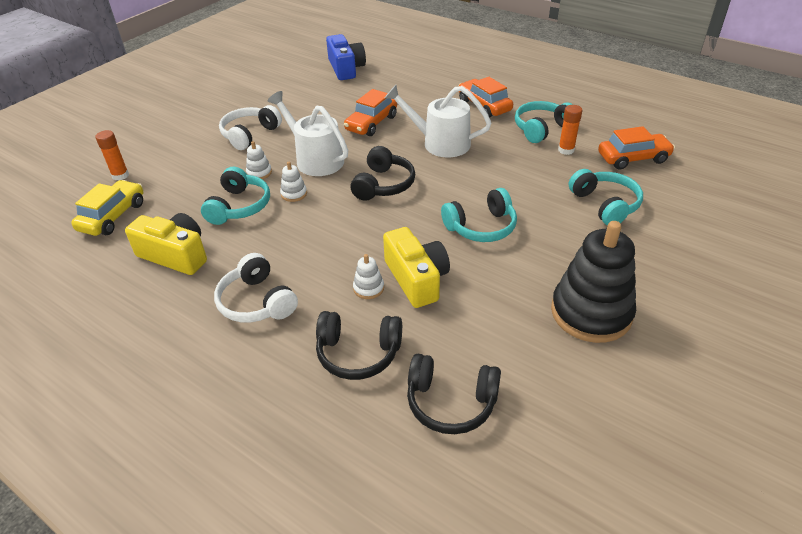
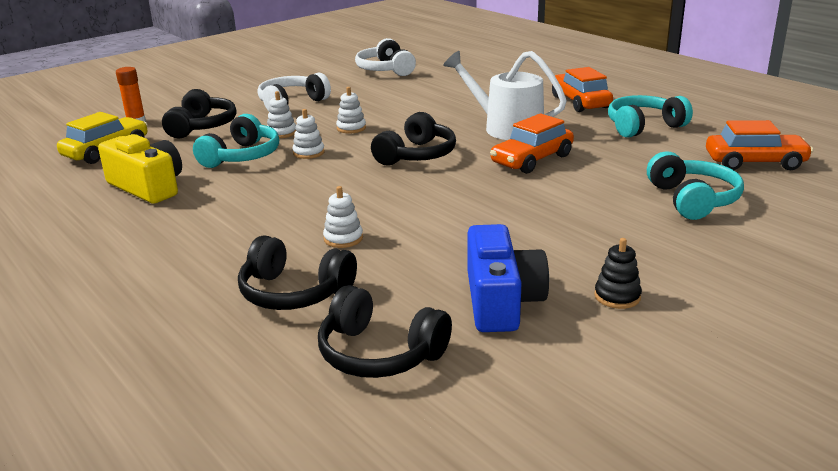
camera: 15 degrees right, 15 degrees down
white headphones [214,253,298,323] -> white headphones moved to [355,38,416,76]
white watering can [268,91,348,176] -> white stacking toy [336,87,366,133]
blue camera [326,34,366,80] -> blue camera moved to [467,224,549,332]
orange car [344,89,397,136] -> orange car moved to [490,113,574,174]
yellow camera [383,227,450,308] -> none
turquoise headphones [441,188,517,242] -> none
black stacking toy [551,221,636,343] -> black stacking toy [594,238,642,309], size x0.41
orange glue stick [558,105,582,155] -> none
none -> black headphones [162,89,237,138]

